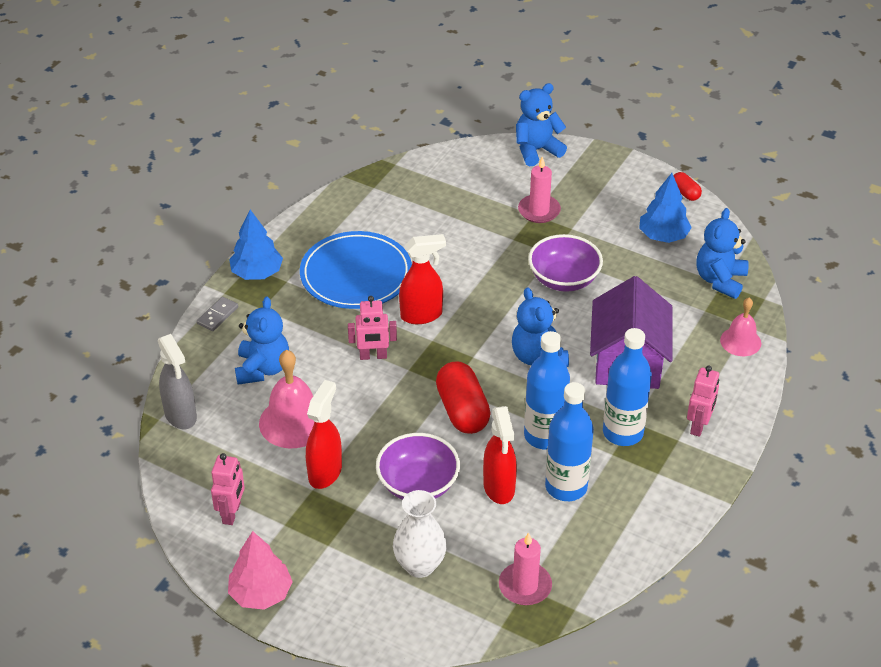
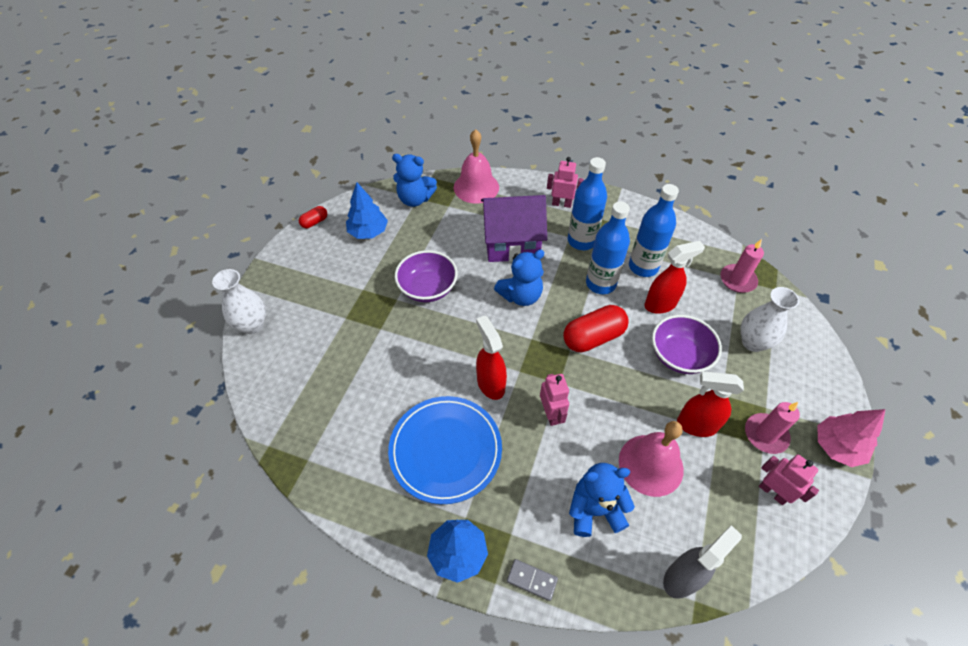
camera: 100 degrees left, 10 degrees up
pink robot [211,453,245,525] -> pink robot turned 45 degrees clockwise [759,455,819,505]
blue teddy bear [516,83,567,166] -> white vase [212,269,266,334]
pink candle [518,156,561,223] -> pink candle moved to [745,402,800,454]
pink bell [720,298,761,356] -> pink bell [454,129,499,204], size x1.61

